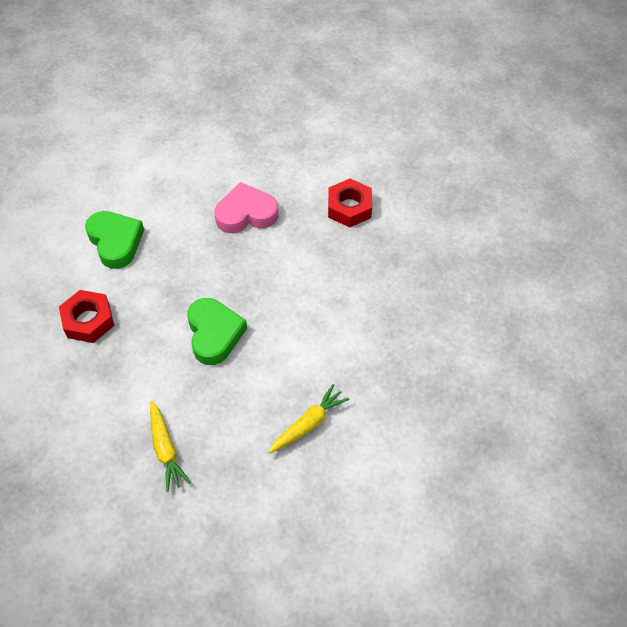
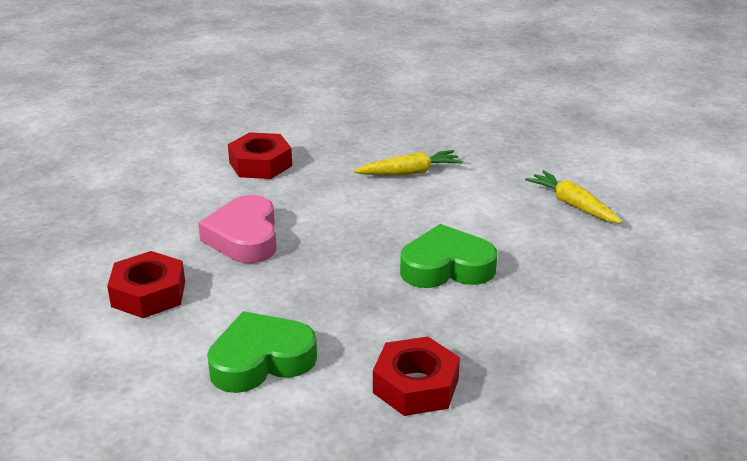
camera: 85 degrees left, 25 degrees down
yellow carrot [150,401,191,492] -> yellow carrot moved to [354,150,463,175]
none -> red nut [107,251,185,318]

